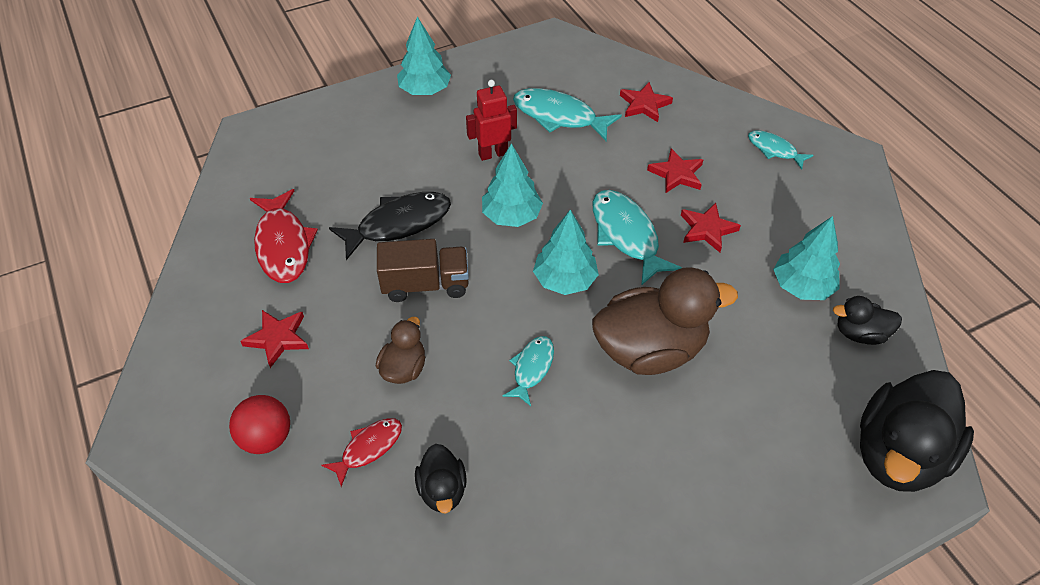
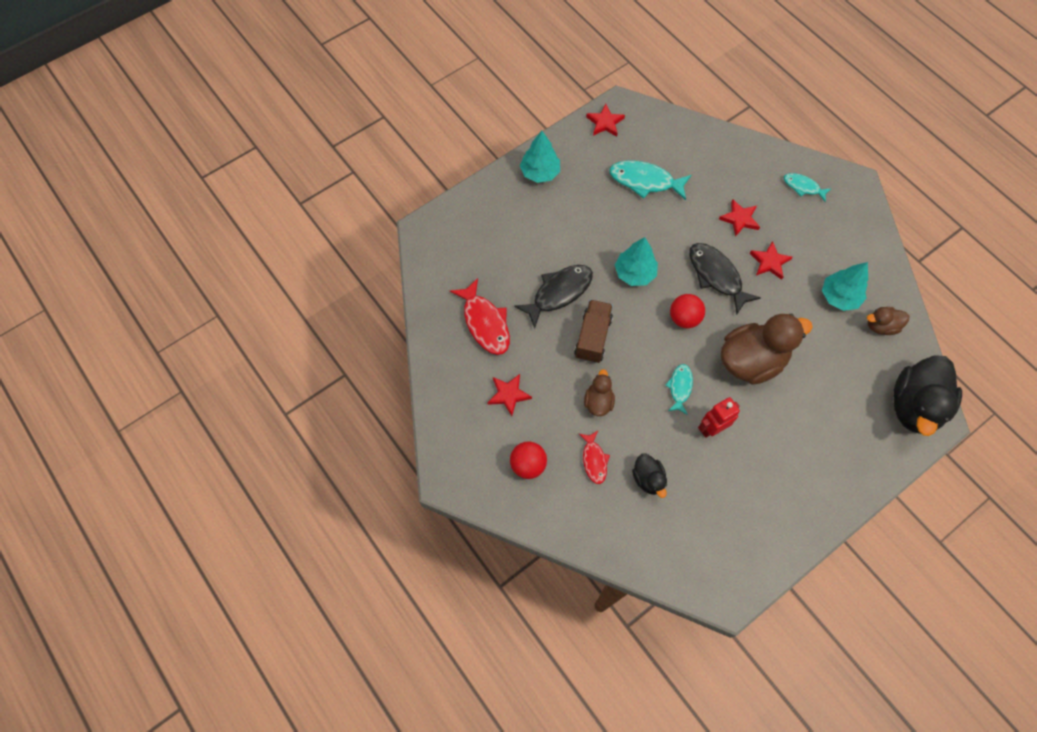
camera: 10 degrees left, 15 degrees up
red fish [322,418,402,487] -> red fish turned 135 degrees clockwise [579,431,610,484]
brown truck [377,239,469,302] -> brown truck turned 60 degrees counterclockwise [574,300,613,363]
red robot [466,80,517,161] -> red robot moved to [698,397,740,438]
turquoise tree [533,210,599,295] -> red ball [670,294,705,328]
turquoise fish [593,190,682,286] -> black fish [689,243,761,315]
red star [620,82,673,122] -> red star moved to [586,104,625,136]
black duck [833,296,902,345] -> brown duck [867,307,909,335]

